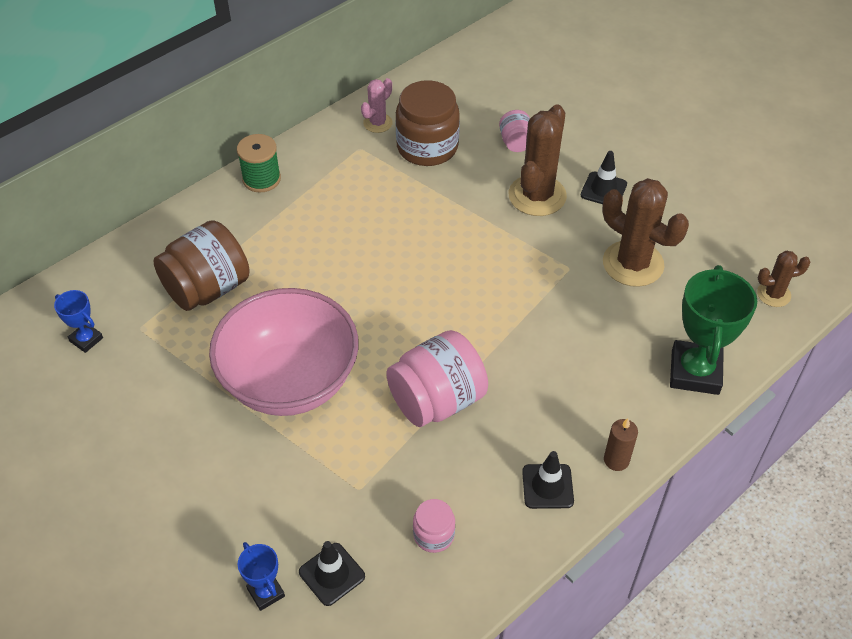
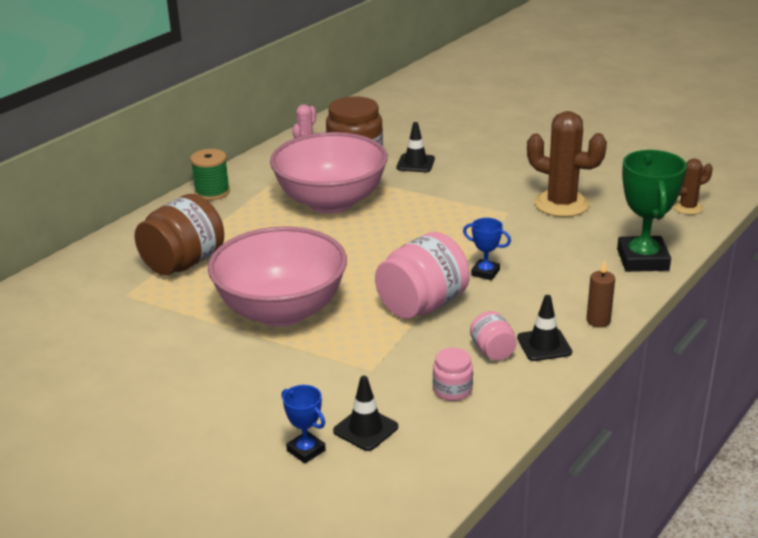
camera: 10 degrees left, 20 degrees down
blue trophy [54,290,103,353] -> blue trophy moved to [463,218,511,280]
pink jar [499,110,530,152] -> pink jar moved to [470,311,517,360]
brown cactus [509,104,567,216] -> none
black traffic cone [580,151,627,204] -> black traffic cone moved to [396,122,435,172]
none -> pink bowl [270,132,388,213]

